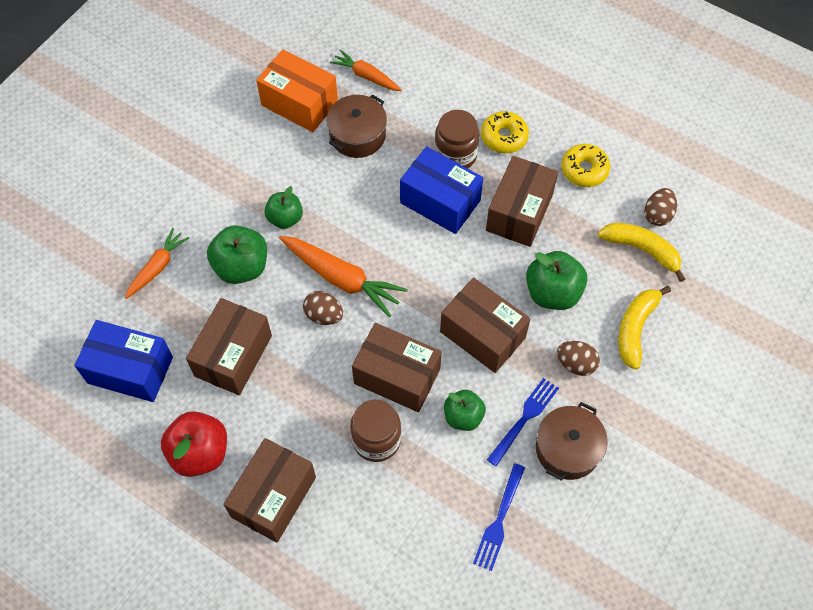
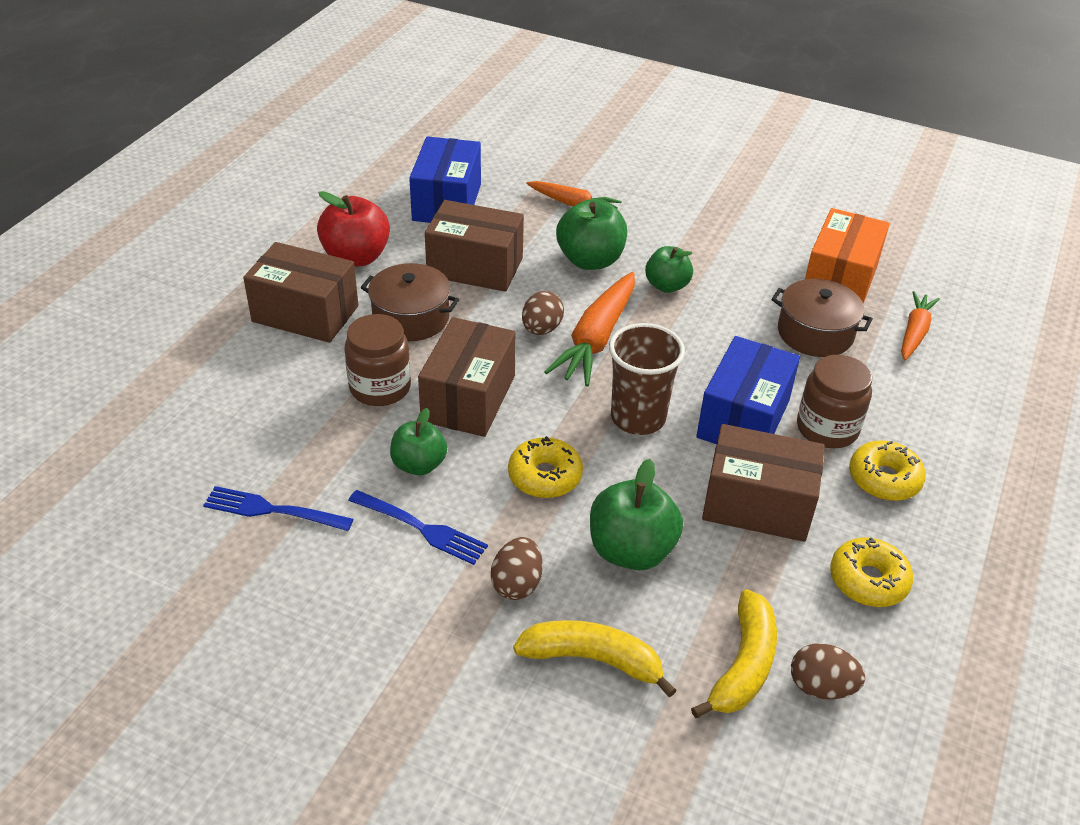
camera: 80 degrees right, 20 degrees down
brown box [440,277,530,373] -> yellow donut [508,436,583,498]
brown pot [536,402,608,481] -> brown pot moved to [361,263,459,341]
none -> brown cup [609,323,685,435]

